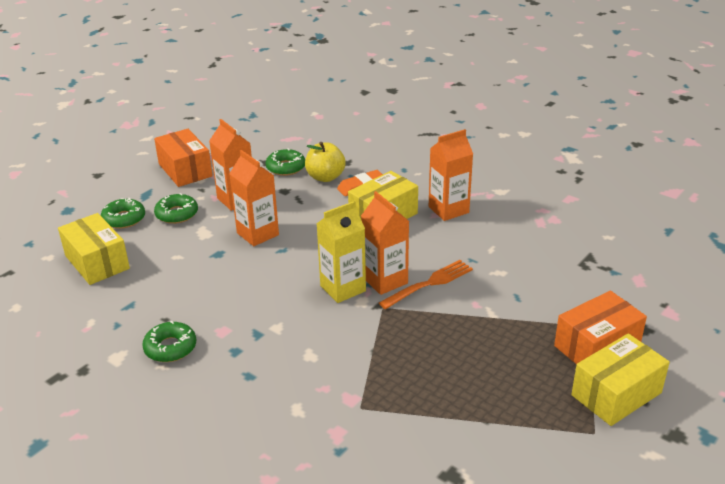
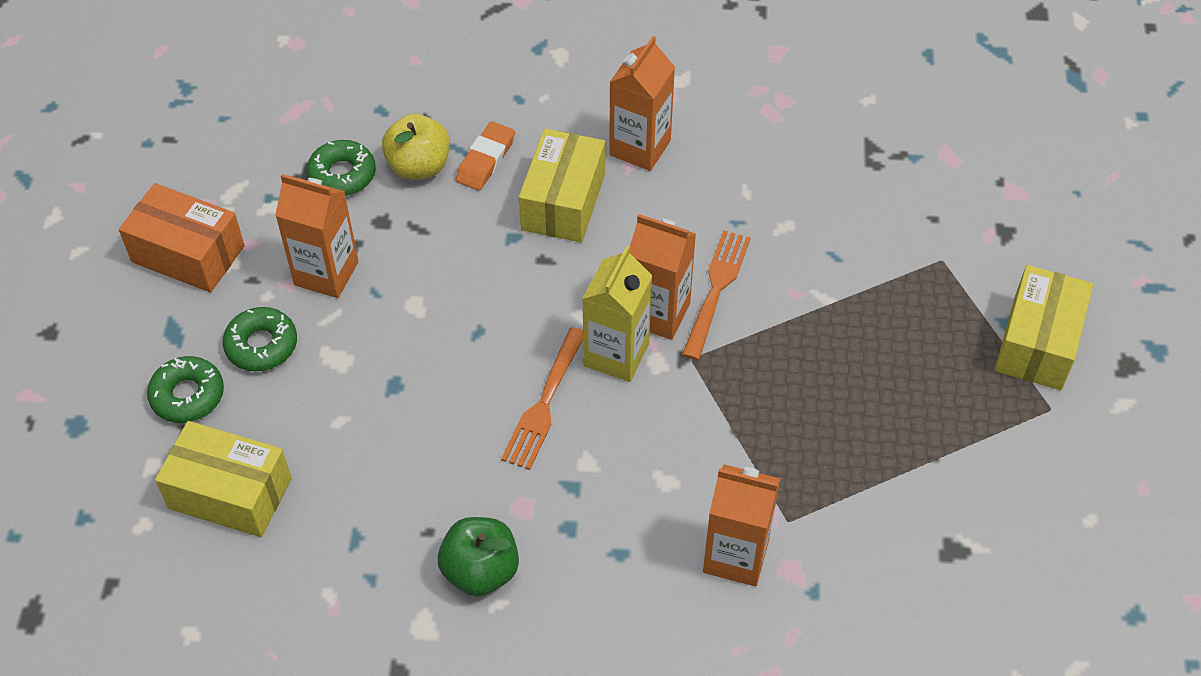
camera: 35 degrees left, 20 degrees up
green donut [142,321,196,362] -> green apple [438,517,519,596]
orange carton [229,150,279,246] -> orange carton moved to [703,464,780,587]
orange box [554,290,647,364] -> none
none -> orange fork [501,327,583,470]

